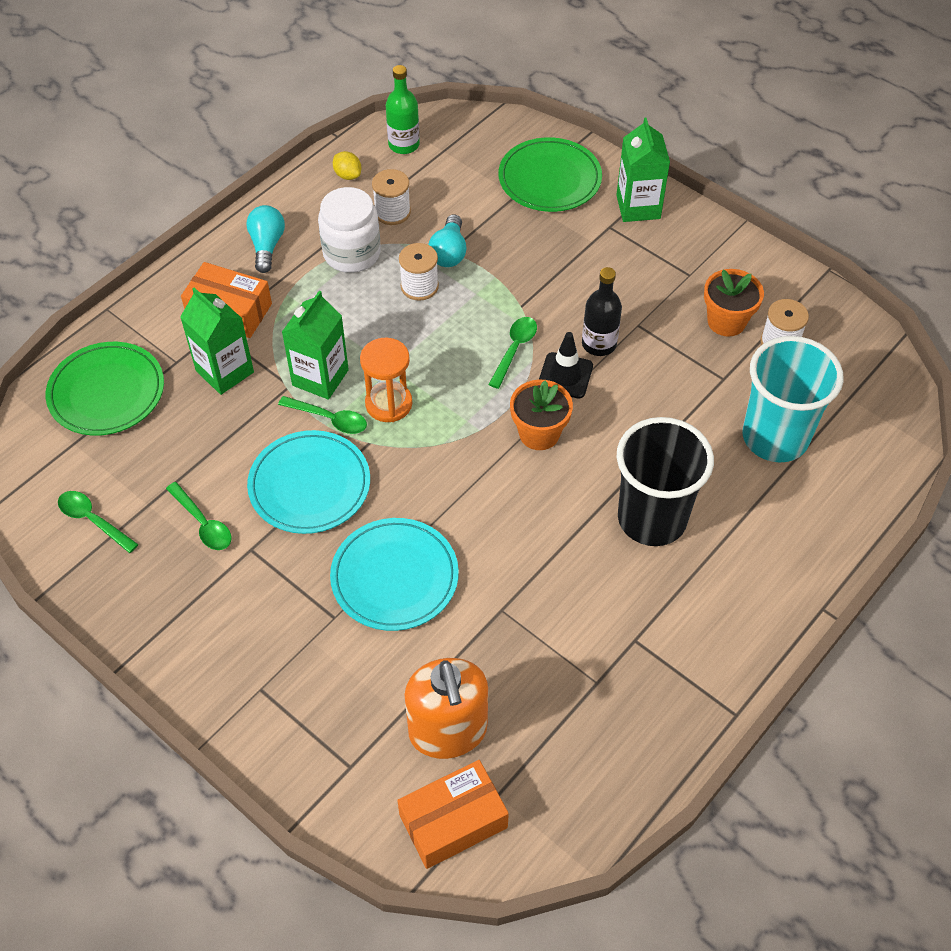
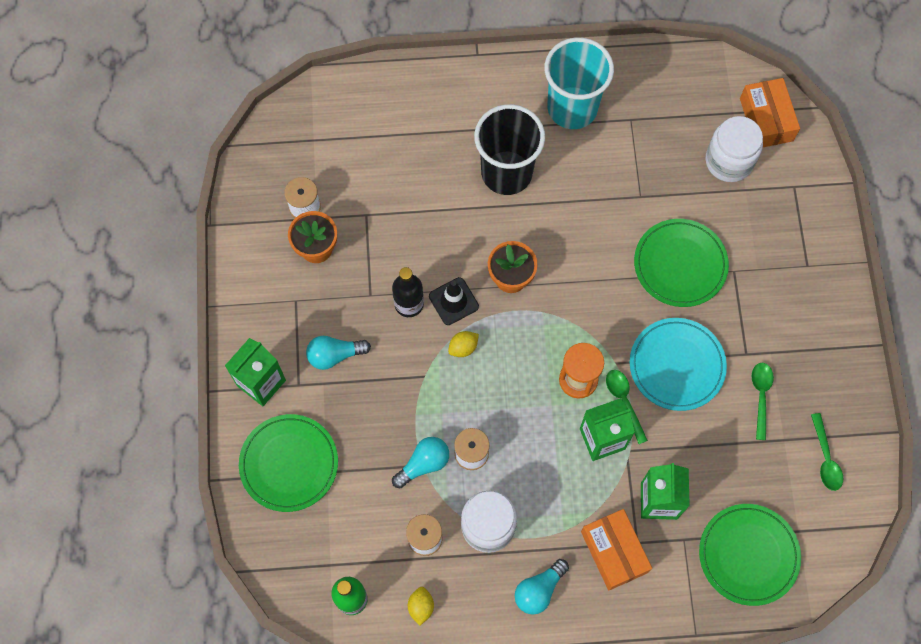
camera: 135 degrees left, 15 degrees up
turquoise plate [330,518,459,631] -> green plate [634,219,729,307]
orange box [397,760,509,869] -> orange box turned 60 degrees clockwise [740,78,800,147]
orange soap dispenser [404,658,488,759] -> white jar [706,116,763,182]
green spoon [488,317,537,389] -> yellow lemon [448,331,479,357]
turquoise cup [742,336,843,463] -> turquoise cup moved to [544,37,614,129]
none -> turquoise light bulb [306,336,371,370]

